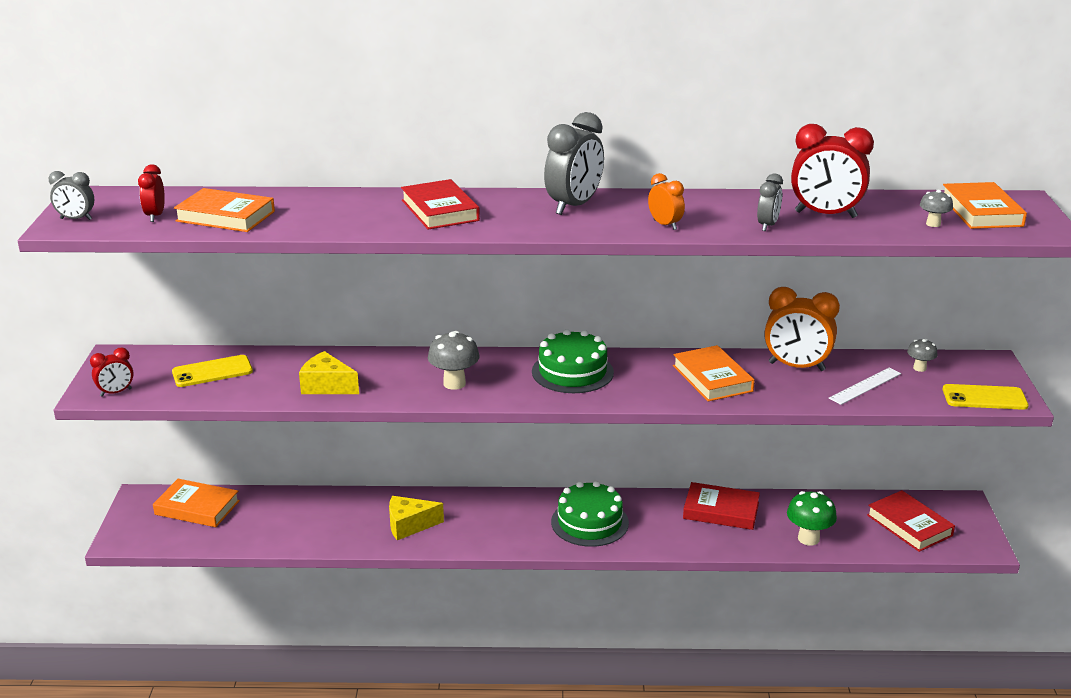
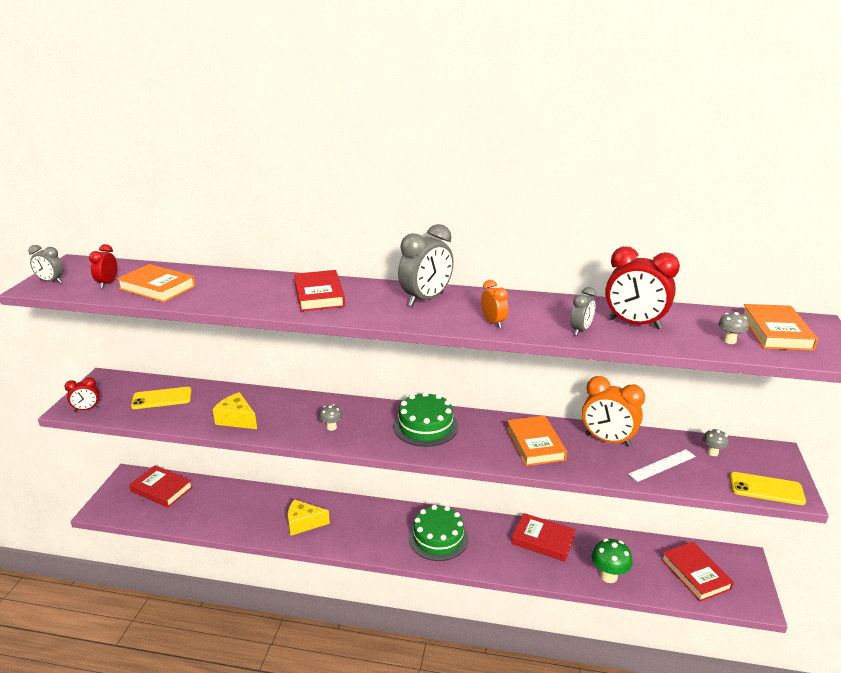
camera: 10 degrees right, 0 degrees up
orange book [153,479,240,527] -> red book [129,465,193,508]
grey mushroom [428,331,480,390] -> grey mushroom [319,404,343,431], size x0.58

